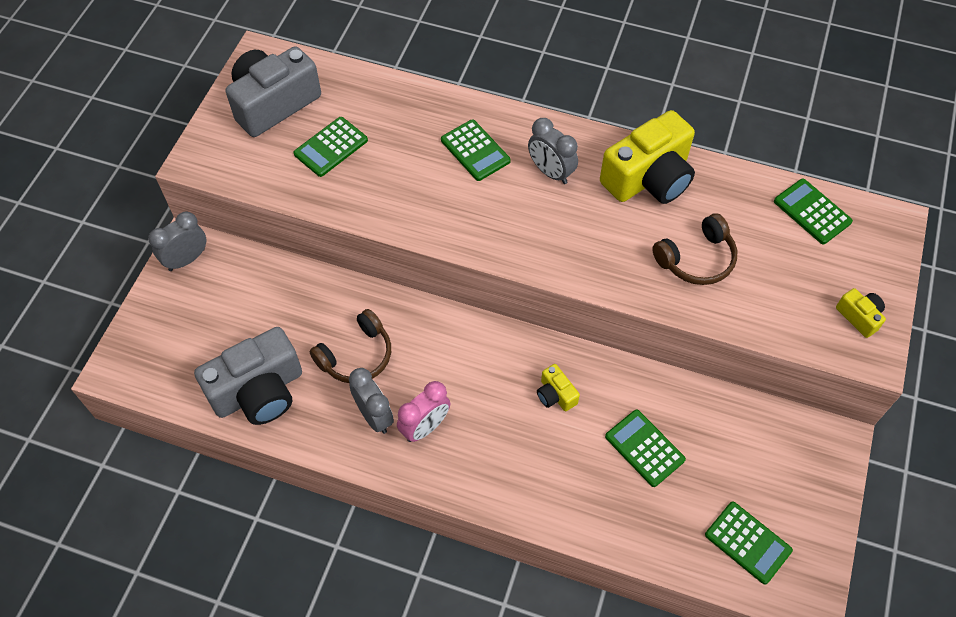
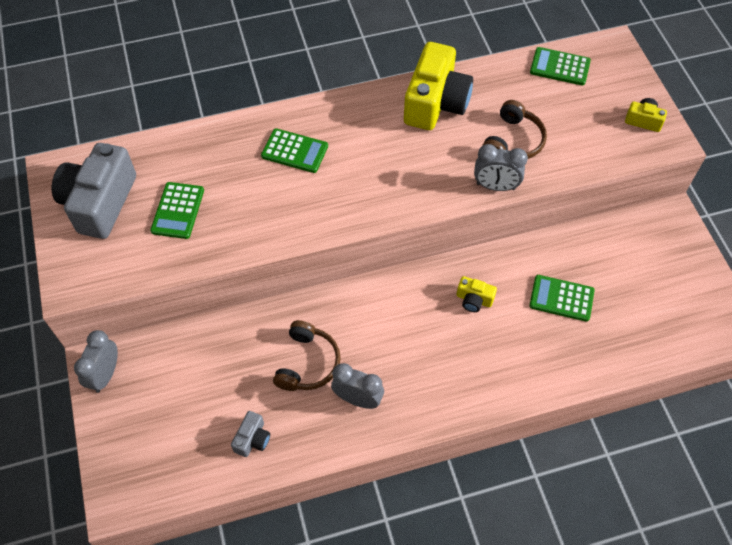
camera: 35 degrees left, 0 degrees up
grey camera [194,327,302,425] -> grey camera [231,411,270,457], size x0.45
pink clock [397,381,451,442] -> none
grey clock [528,118,578,184] -> grey clock moved to [474,144,528,191]
green calculator [705,502,793,584] -> none

